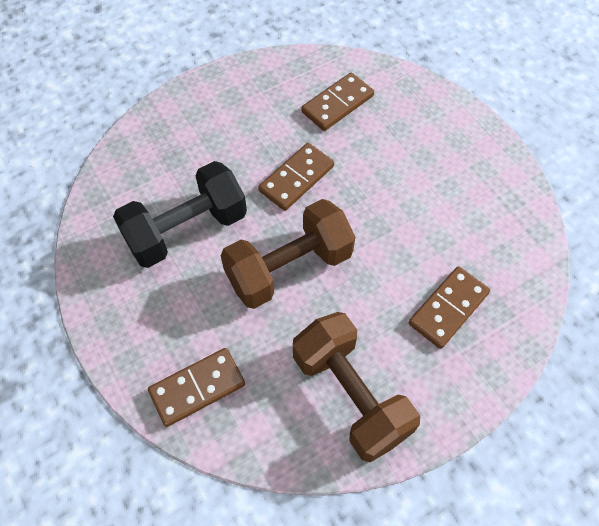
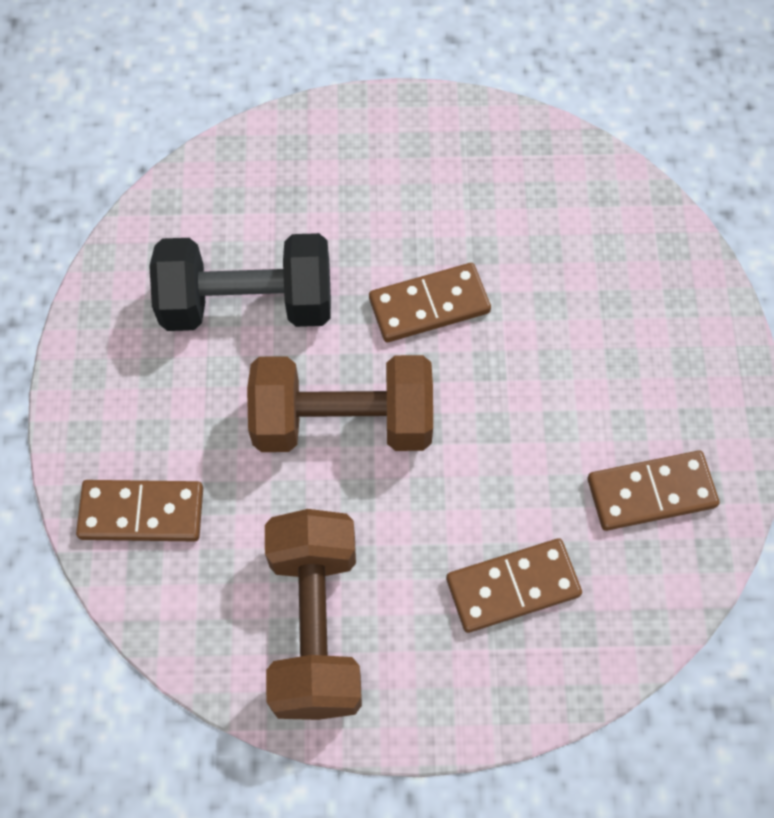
camera: 30 degrees right, 5 degrees up
brown domino [301,72,374,131] -> brown domino moved to [588,450,720,531]

